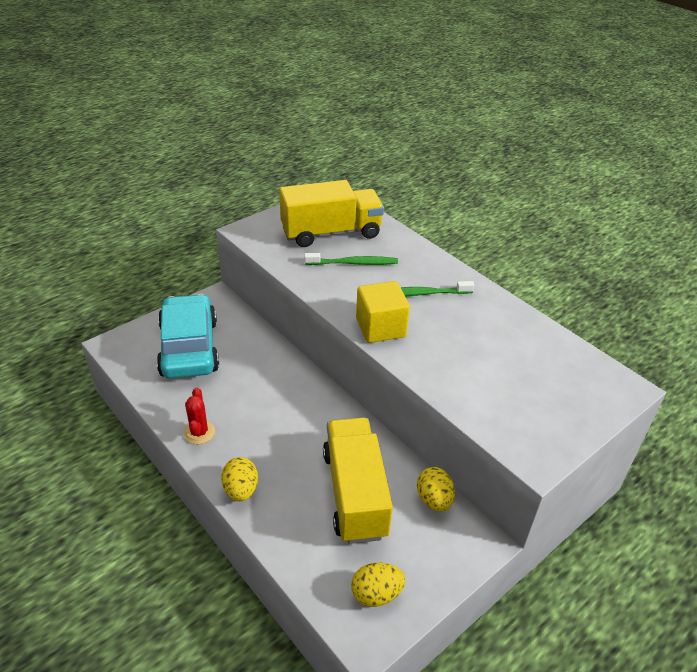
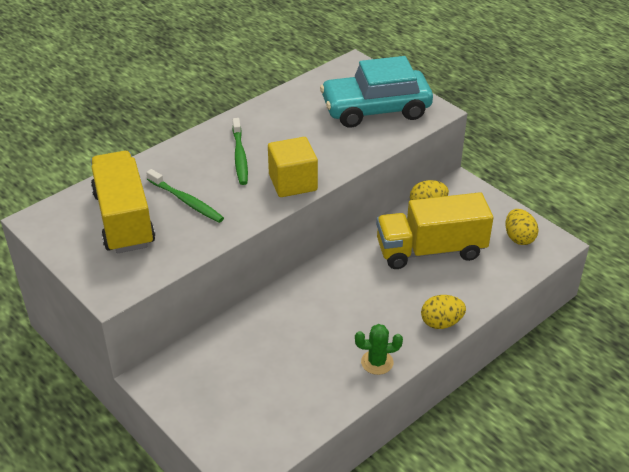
camera: 90 degrees left, 0 degrees up
turquoise car [157,294,219,379] -> turquoise car moved to [320,56,433,128]
red cactus [184,388,215,444] -> green cactus [355,324,403,375]
green toothbrush [305,253,398,265] -> green toothbrush turned 135 degrees clockwise [146,169,224,223]

